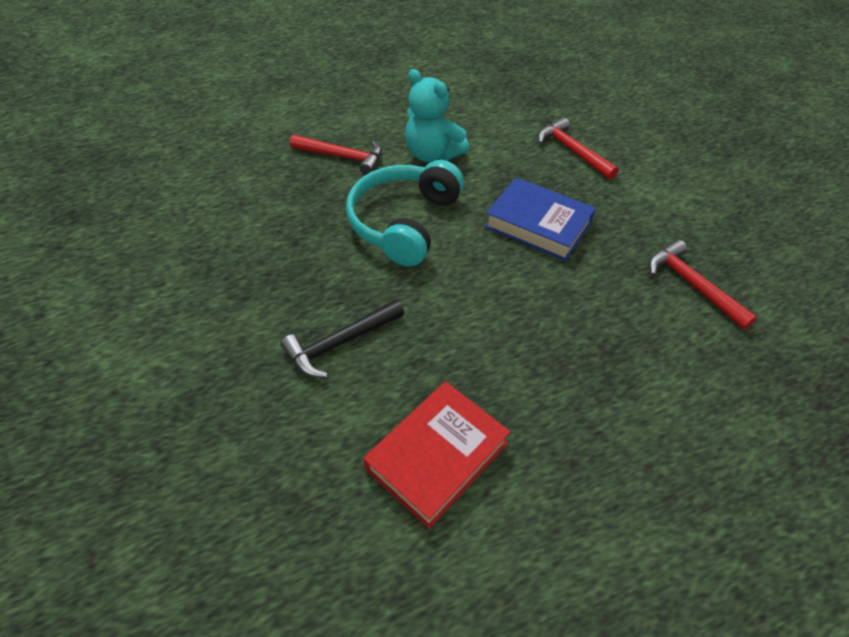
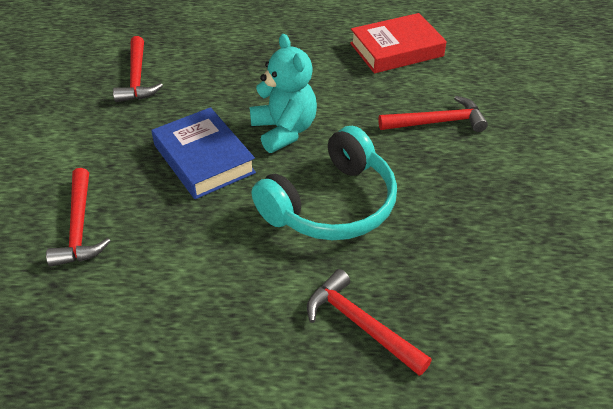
camera: 155 degrees left, 5 degrees down
black hammer [281,300,404,377] -> red hammer [378,96,488,132]
turquoise teddy bear [405,69,469,162] -> turquoise teddy bear moved to [250,34,317,153]

